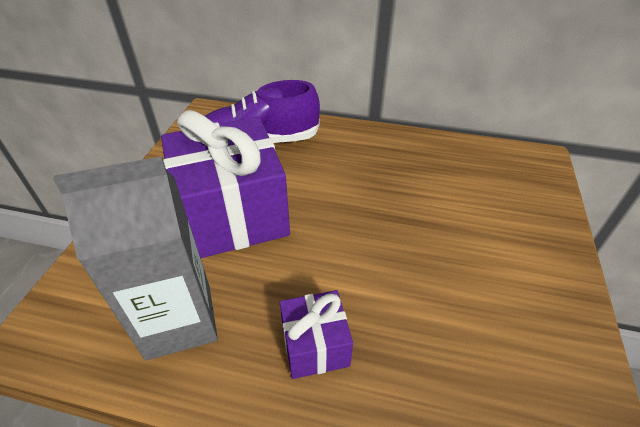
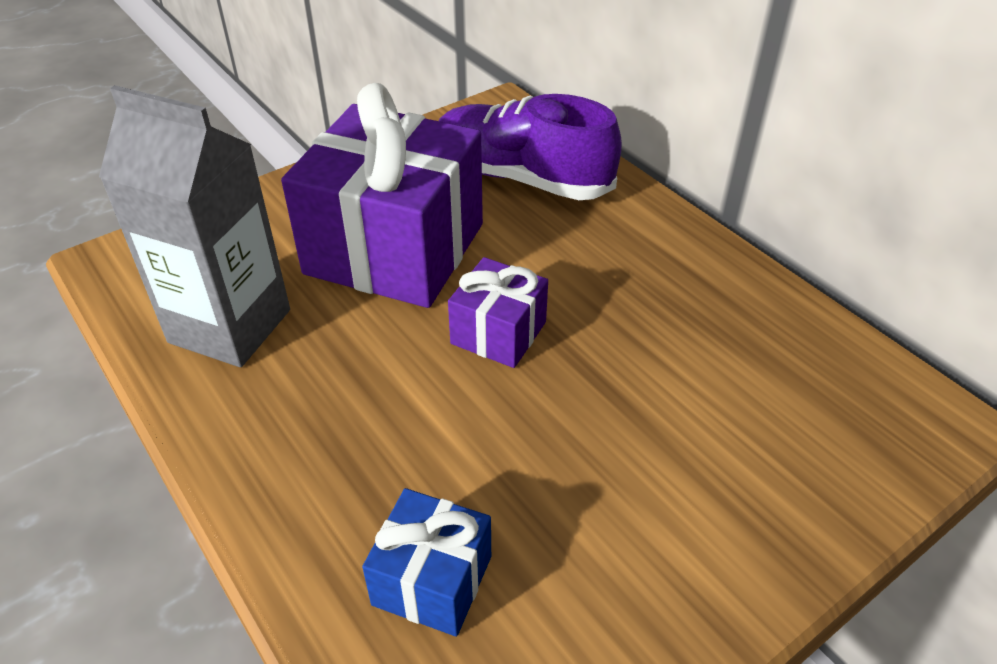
camera: 40 degrees right, 0 degrees up
purple gift [279,290,353,379] -> purple gift moved to [448,257,548,368]
none -> blue gift [362,488,491,637]

